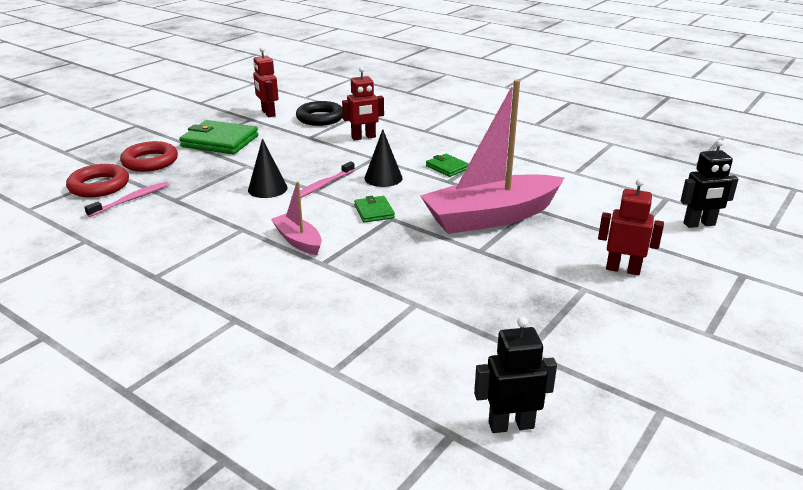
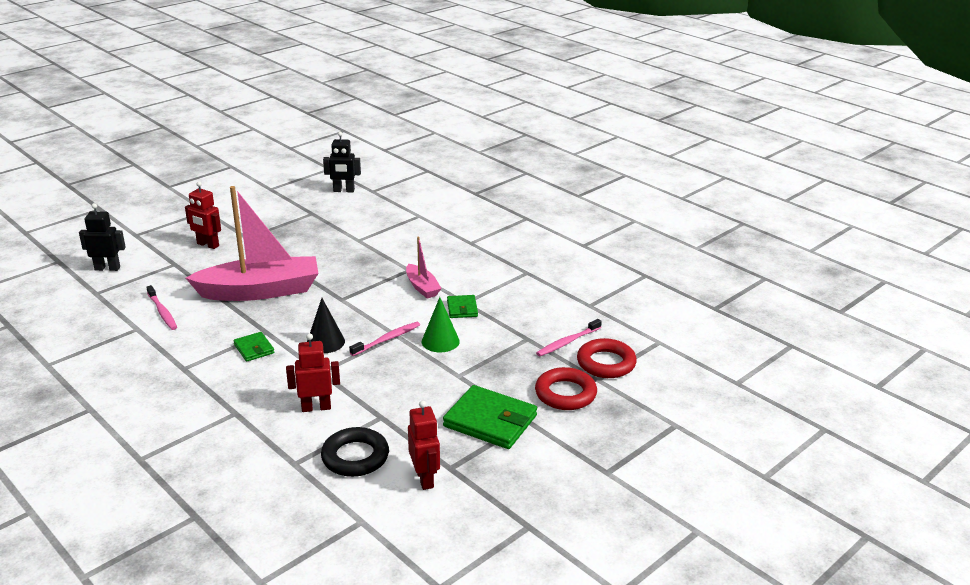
camera: 170 degrees left, 0 degrees up
black cone [248,139,288,198] -> green cone [422,297,460,352]
green wallet [354,196,395,223] -> green wallet moved to [447,295,478,318]
none -> pink toothbrush [146,285,177,330]

